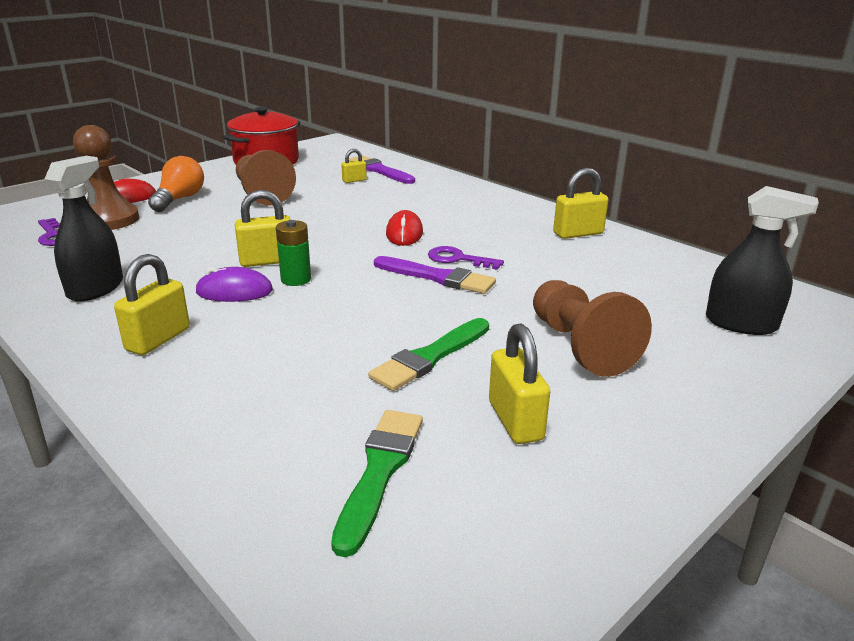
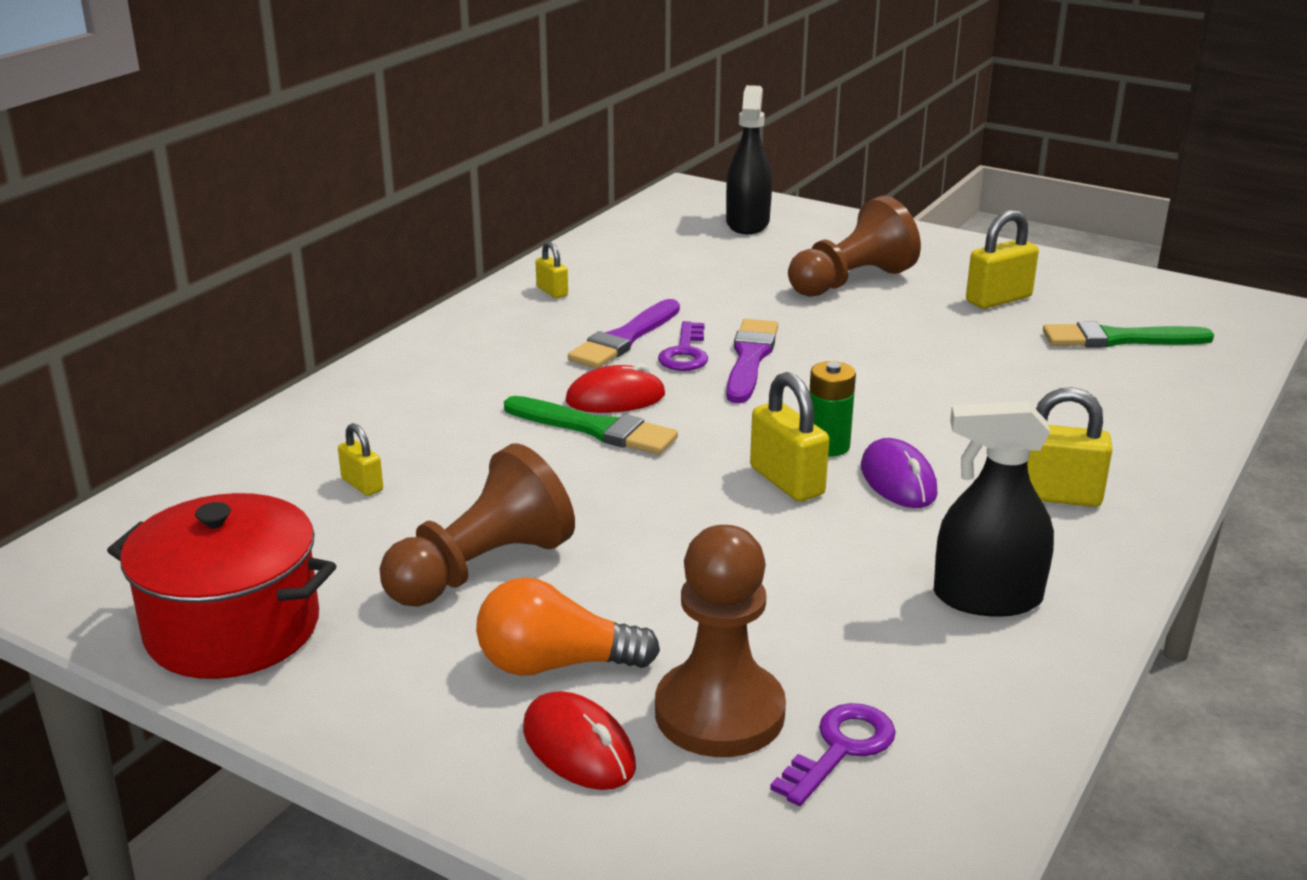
camera: 105 degrees left, 0 degrees up
purple brush [349,155,415,184] -> purple brush moved to [568,299,680,369]
green brush [368,318,489,391] -> green brush moved to [504,396,678,455]
yellow padlock [553,168,608,239] -> yellow padlock [536,241,568,298], size x0.57

